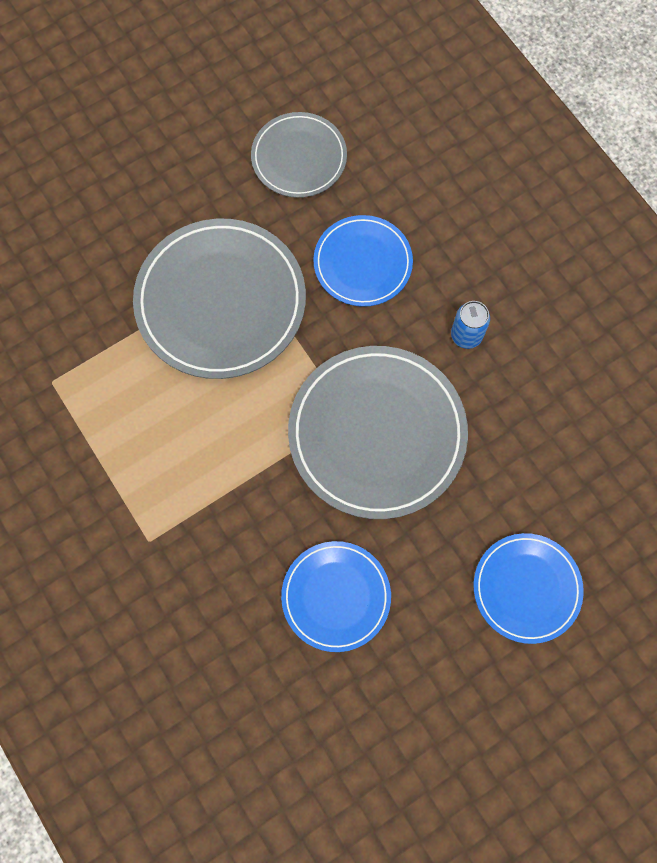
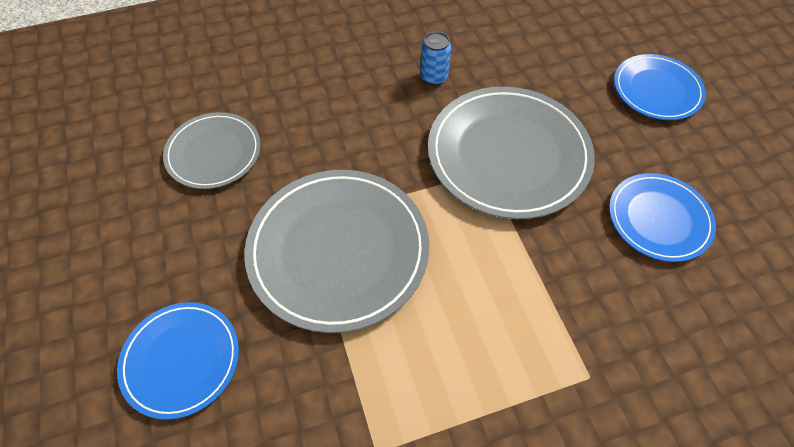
camera: 75 degrees left, 15 degrees down
blue plate [313,215,413,307] -> blue plate moved to [117,302,239,420]

